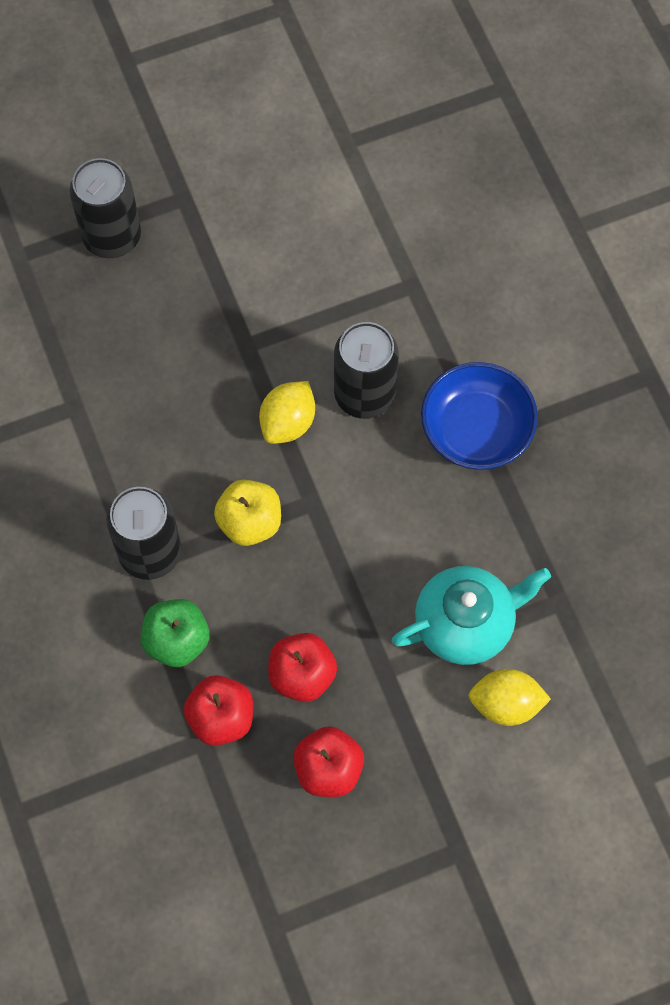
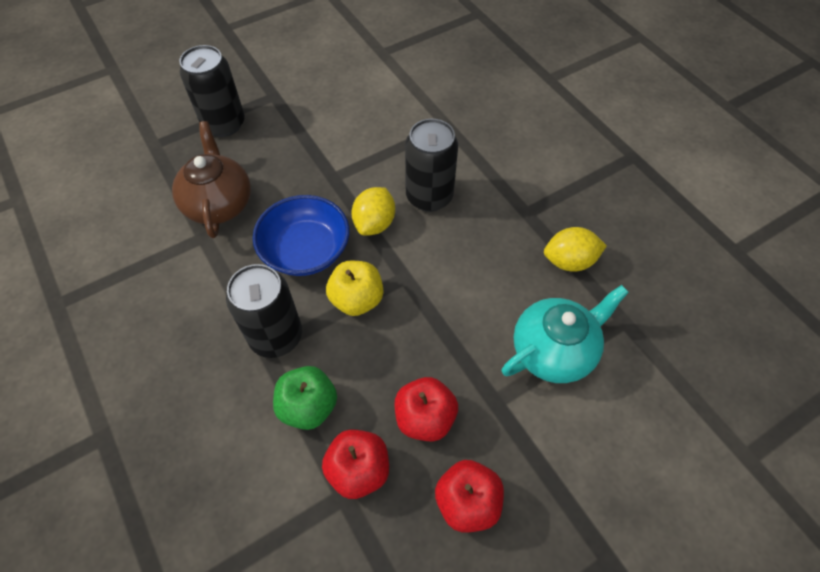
camera: 10 degrees left, 10 degrees down
blue bowl [421,362,538,470] -> blue bowl moved to [252,195,350,276]
yellow lemon [468,669,551,726] -> yellow lemon moved to [544,227,607,272]
none -> brown teapot [172,121,251,238]

